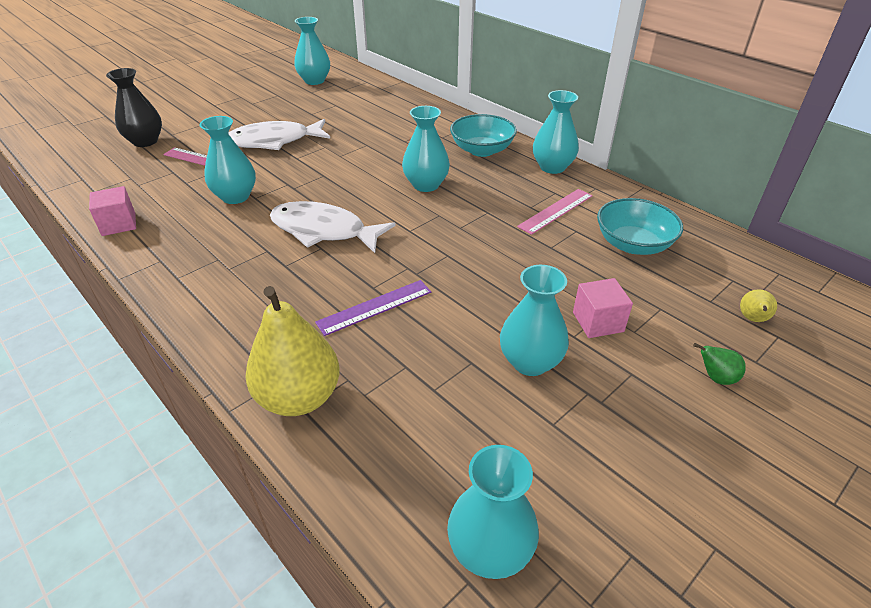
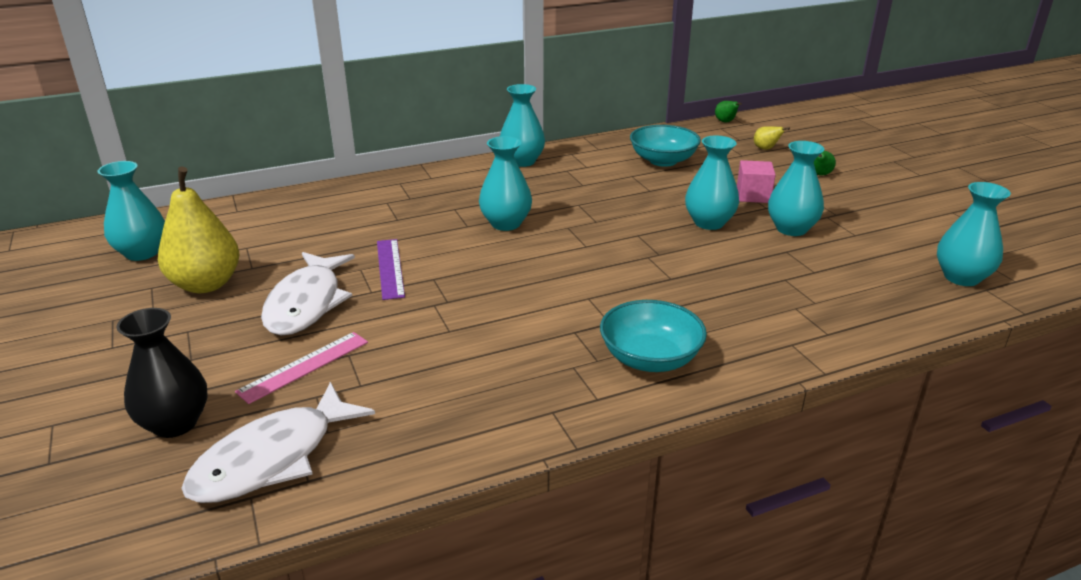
camera: 70 degrees left, 10 degrees down
pink cube [89,186,136,236] -> none
turquoise vase [199,116,256,204] -> turquoise vase moved to [685,136,739,230]
yellow pear [245,286,340,416] -> yellow pear moved to [158,167,239,293]
white fish [270,201,396,253] -> white fish moved to [181,382,375,503]
purple ruler [315,280,431,336] -> purple ruler moved to [377,239,405,300]
turquoise bowl [450,114,517,157] -> turquoise bowl moved to [600,300,707,372]
pink ruler [517,189,592,235] -> none
none -> green pear [715,101,742,122]

